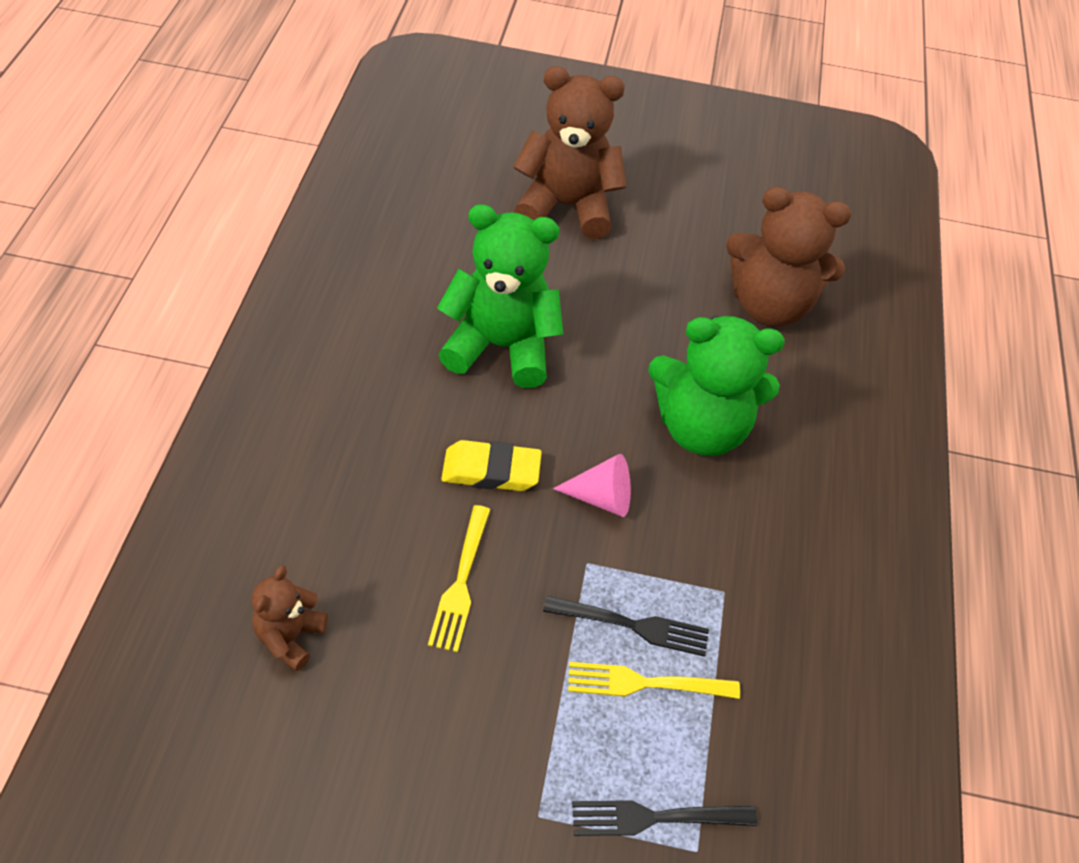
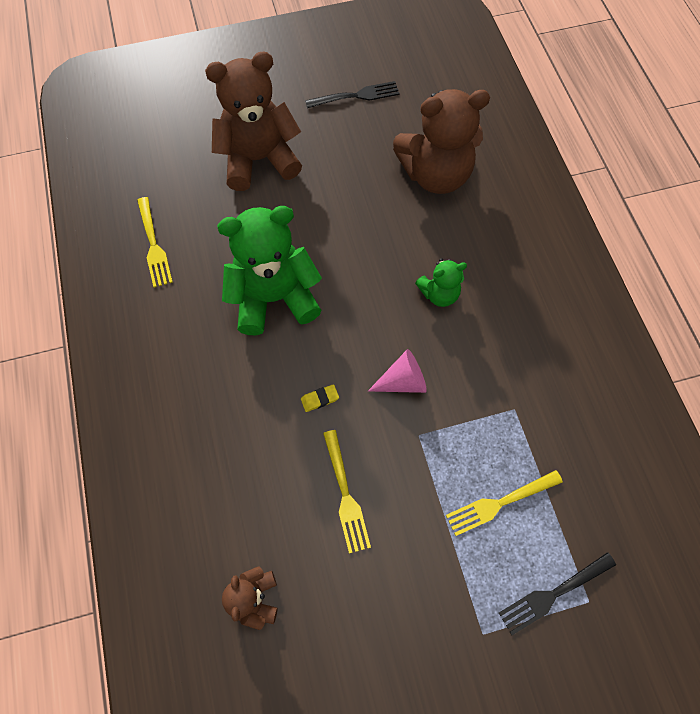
camera: 20 degrees left, 15 degrees up
yellow eraser [441,440,542,491] -> yellow eraser [301,384,339,412], size x0.50
black fork [543,596,709,657] -> black fork moved to [305,81,400,108]
green teddy bear [648,316,784,456] -> green teddy bear [415,258,467,307], size x0.50
none -> yellow fork [137,197,173,288]

